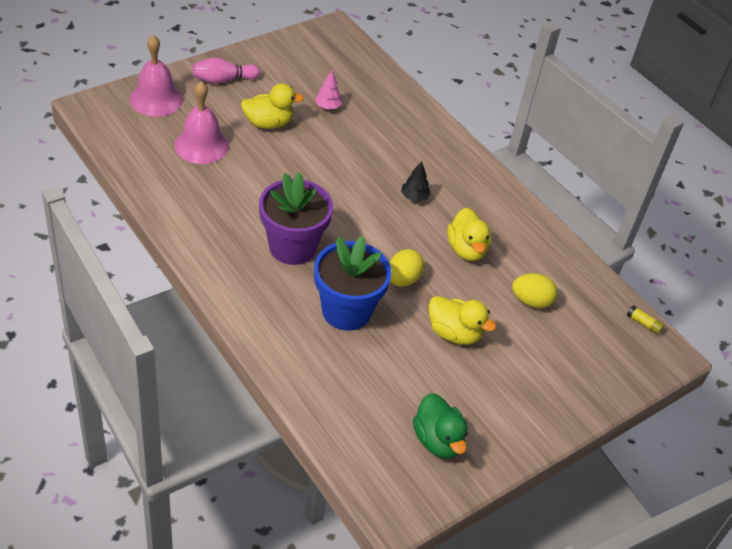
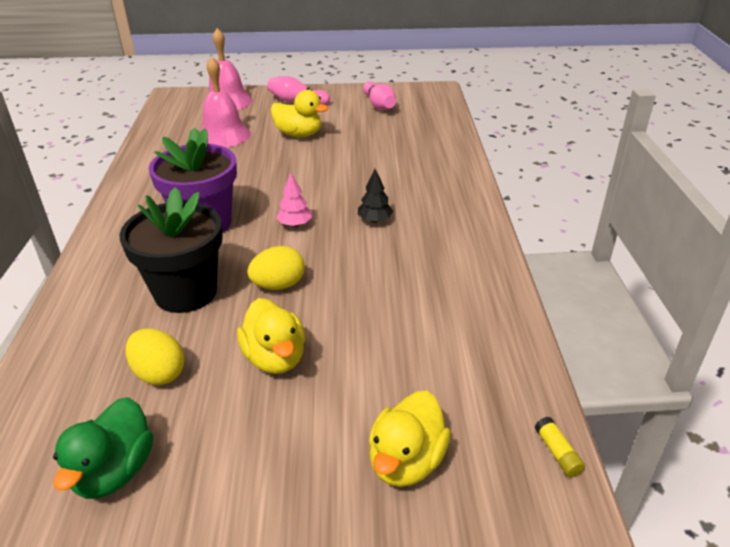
camera: 40 degrees right, 10 degrees down
blue flower pot [314,236,392,331] -> black flower pot [119,187,223,313]
pink tree [315,71,342,109] -> pink tree moved to [276,172,312,227]
yellow duck [447,208,491,261] -> yellow duck moved to [369,391,451,487]
yellow egg [512,273,557,308] -> yellow egg moved to [126,329,185,385]
none -> pink bowling pin [363,81,396,110]

